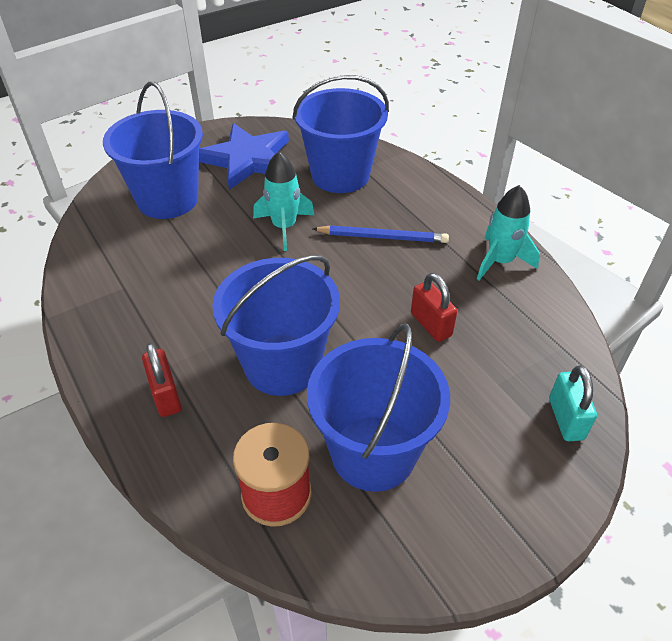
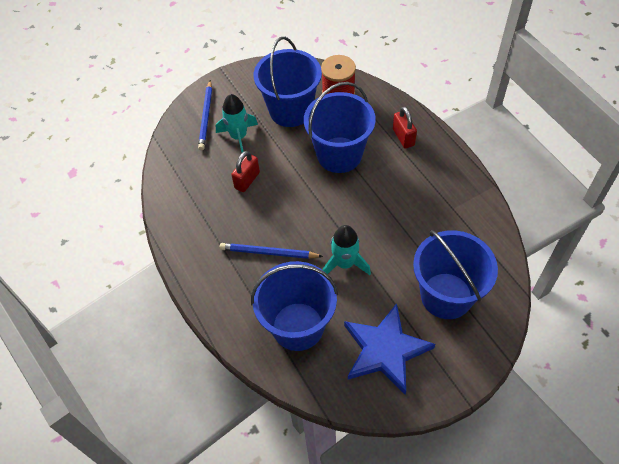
camera: 175 degrees left, 10 degrees up
red padlock [411,273,457,342] -> red padlock turned 60 degrees clockwise [231,151,260,192]
turquoise rocket [477,185,540,280] -> turquoise rocket moved to [216,94,258,153]
turquoise padlock [549,365,597,441] -> none
none -> blue pencil [198,80,212,150]

